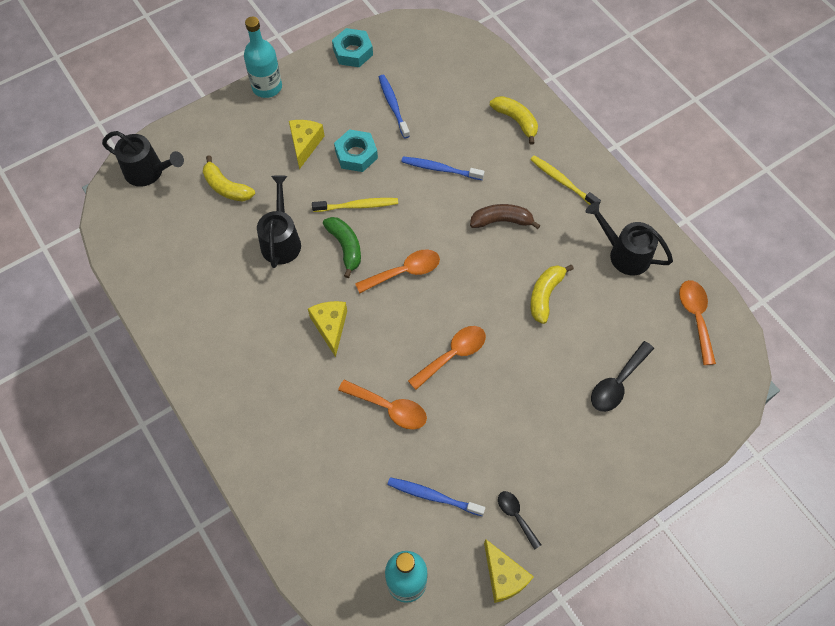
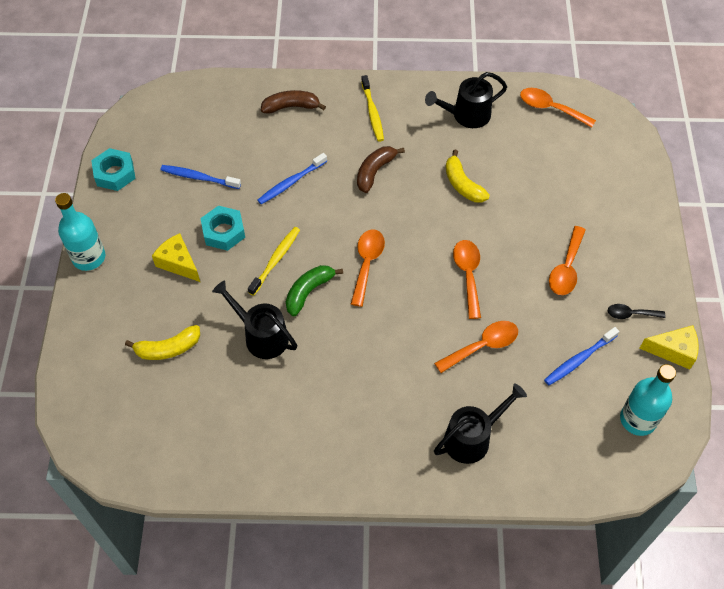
camera: 55 degrees left, 5 degrees down
black watering can [102,131,184,187] -> black watering can moved to [434,383,527,464]
yellow cheese [308,301,347,357] -> none
green banana [323,217,361,278] -> green banana turned 60 degrees counterclockwise [286,265,343,316]
yellow banana [490,96,538,145] -> brown banana [261,90,326,114]
yellow toothbrush [530,155,601,205] -> yellow toothbrush turned 90 degrees counterclockwise [361,75,384,142]
black spoon [591,341,654,412] -> none
none -> orange spoon [549,226,586,295]

